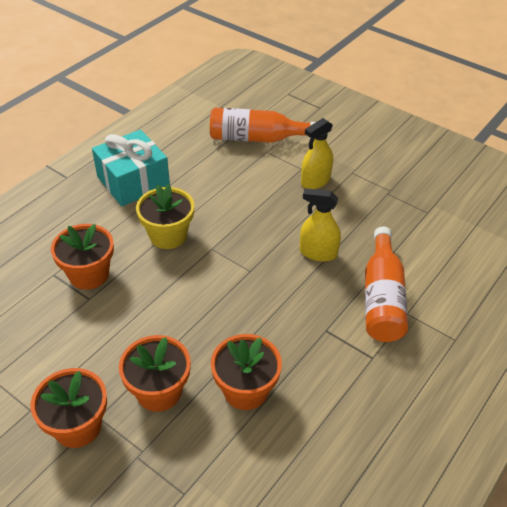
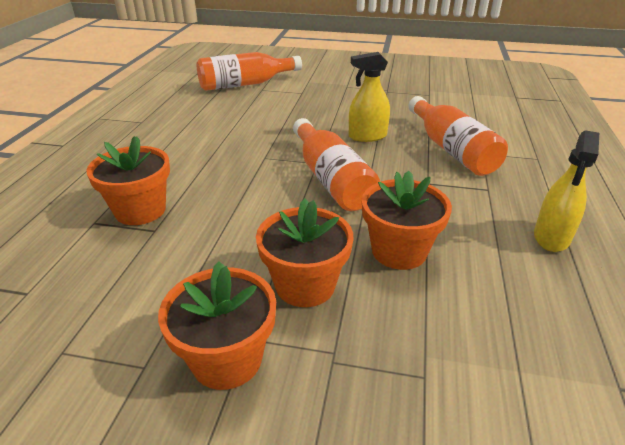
camera: 25 degrees left, 10 degrees down
turquoise gift [92,130,170,206] -> none
yellow flower pot [136,184,195,249] -> none
yellow spray bottle [301,118,333,189] -> yellow spray bottle moved to [534,130,599,252]
none -> orange bottle [293,118,380,211]

